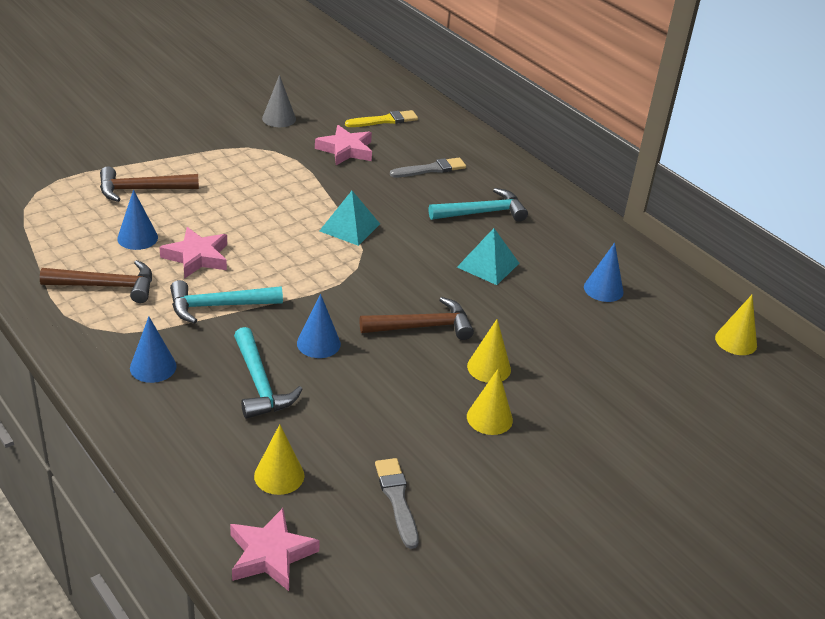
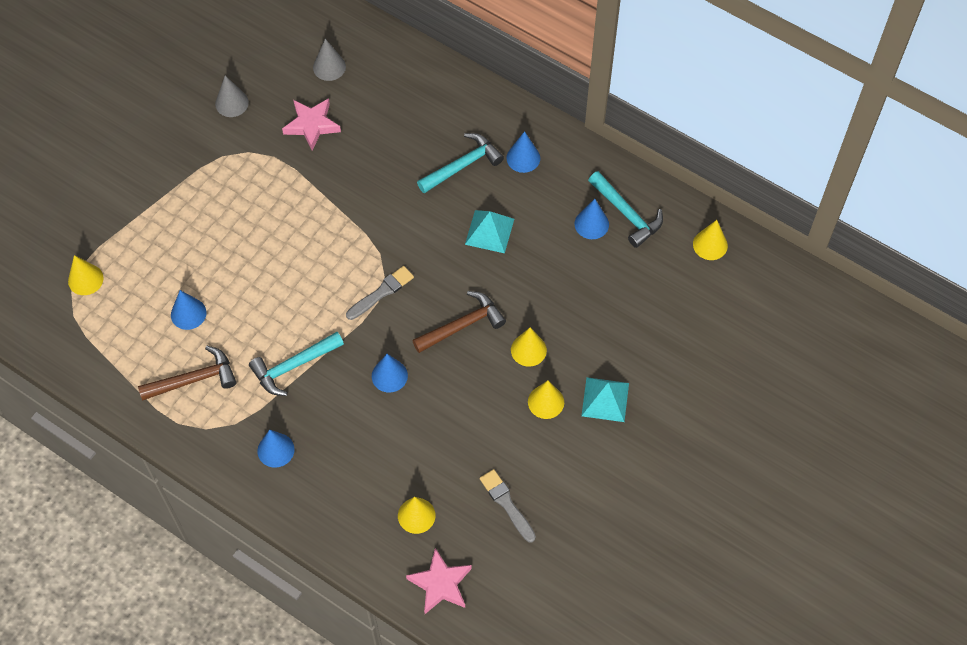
camera: 15 degrees left, 25 degrees up
brown hammer [100,166,199,202] -> none
pink star [159,227,227,279] -> none
turquoise hammer [234,327,303,419] -> turquoise hammer moved to [588,171,663,248]
turquoise pyramid [319,191,380,246] -> turquoise pyramid moved to [581,377,629,422]
yellow brush [345,110,418,127] -> grey cone [313,39,346,81]
grey brush [390,158,466,178] -> grey brush moved to [346,266,414,320]
none -> yellow cone [68,255,104,295]
none -> blue cone [506,131,540,173]

